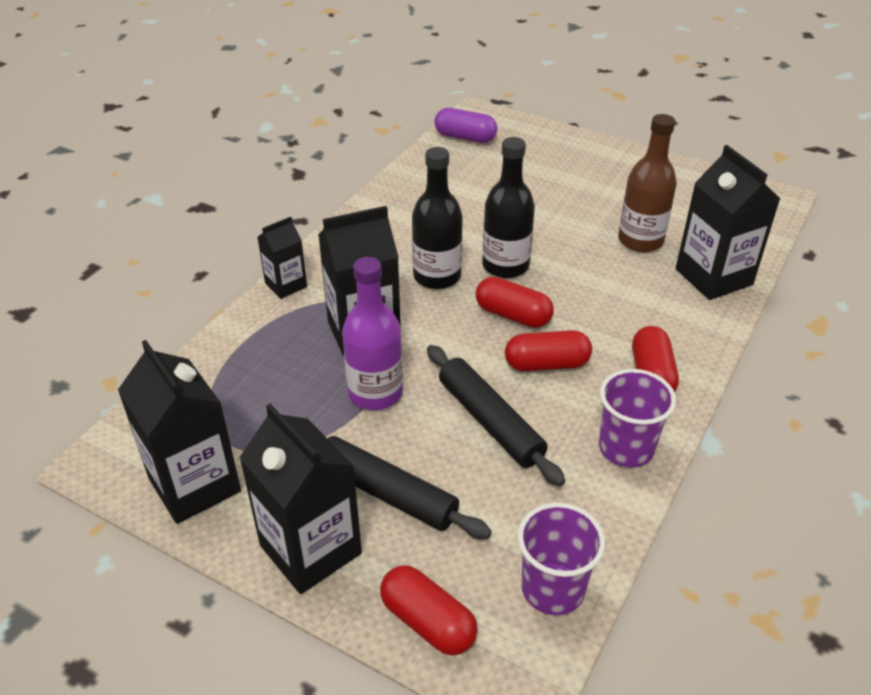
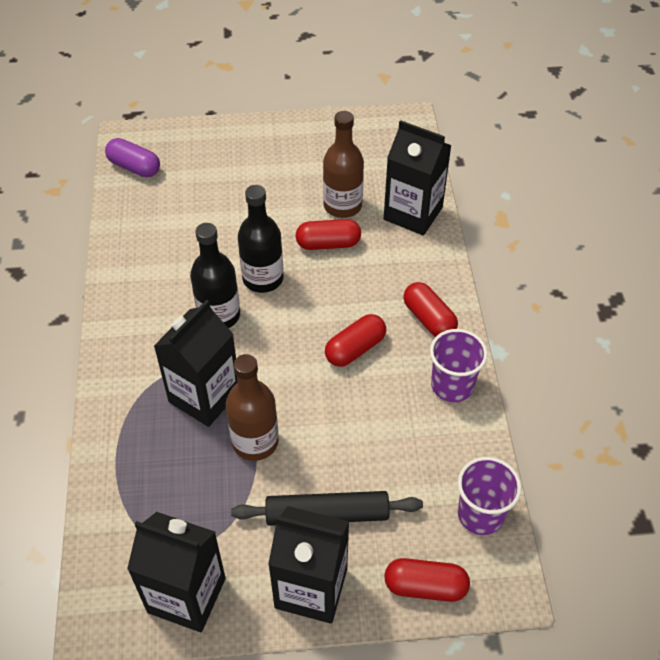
camera: 35 degrees left, 10 degrees up
black carton [257,217,307,299] -> none
purple bottle [342,257,403,410] -> brown bottle [226,354,279,461]
black rolling pin [427,345,565,486] -> none
purple capsule [434,108,497,143] -> purple capsule turned 45 degrees clockwise [105,138,160,177]
red capsule [476,277,554,328] -> red capsule moved to [296,219,361,250]

